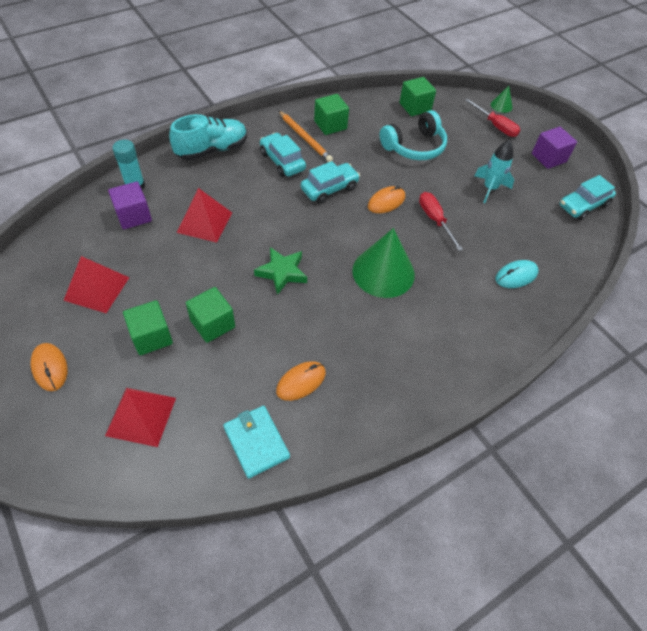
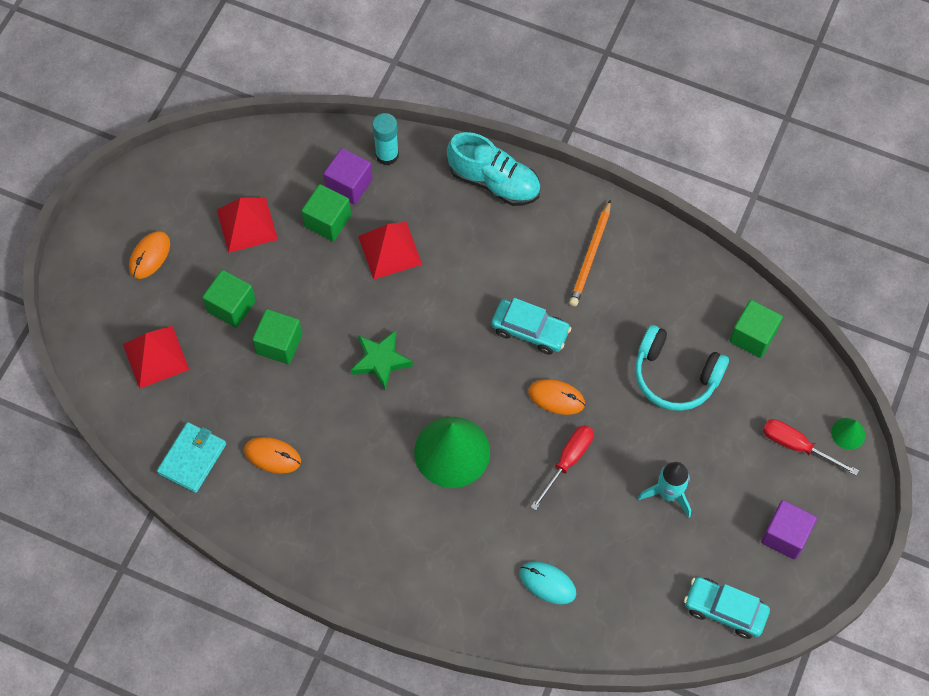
camera: 60 degrees right, 10 degrees up
turquoise car [260,132,306,177] -> none
green cube [314,94,349,135] -> green cube moved to [301,184,351,241]
red screwdriver [465,99,520,137] -> red screwdriver turned 105 degrees clockwise [763,419,859,476]

